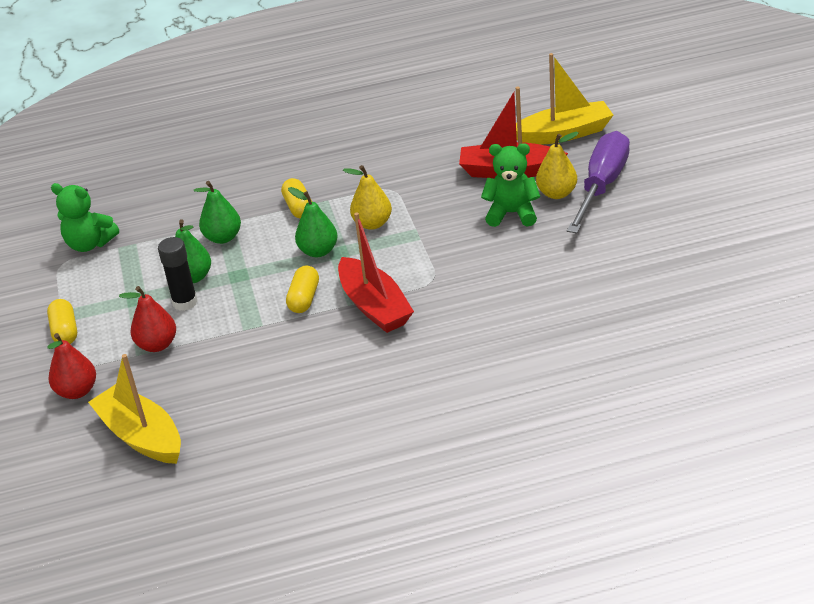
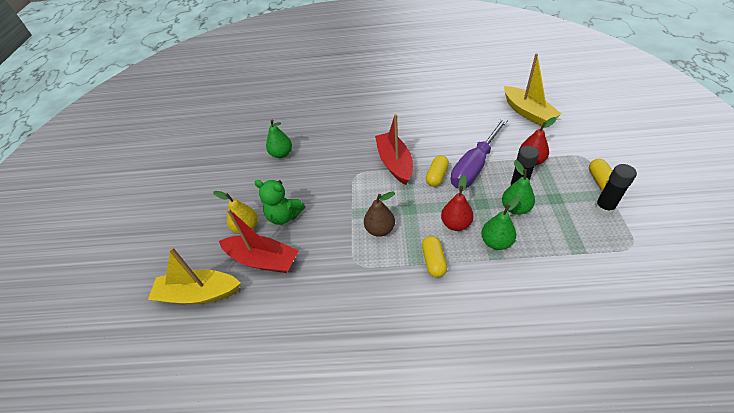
camera: 165 degrees left, 10 degrees up
red pear [47,333,96,399] -> red pear moved to [441,175,474,231]
green teddy bear [51,183,119,252] -> none
green pear [288,187,338,257] -> green pear moved to [266,120,292,158]
yellow pear [343,165,392,230] -> brown pear [364,192,395,237]
purple screwdriver [567,131,630,233] -> purple screwdriver moved to [451,118,508,188]
none -> black glue stick [594,164,637,215]

